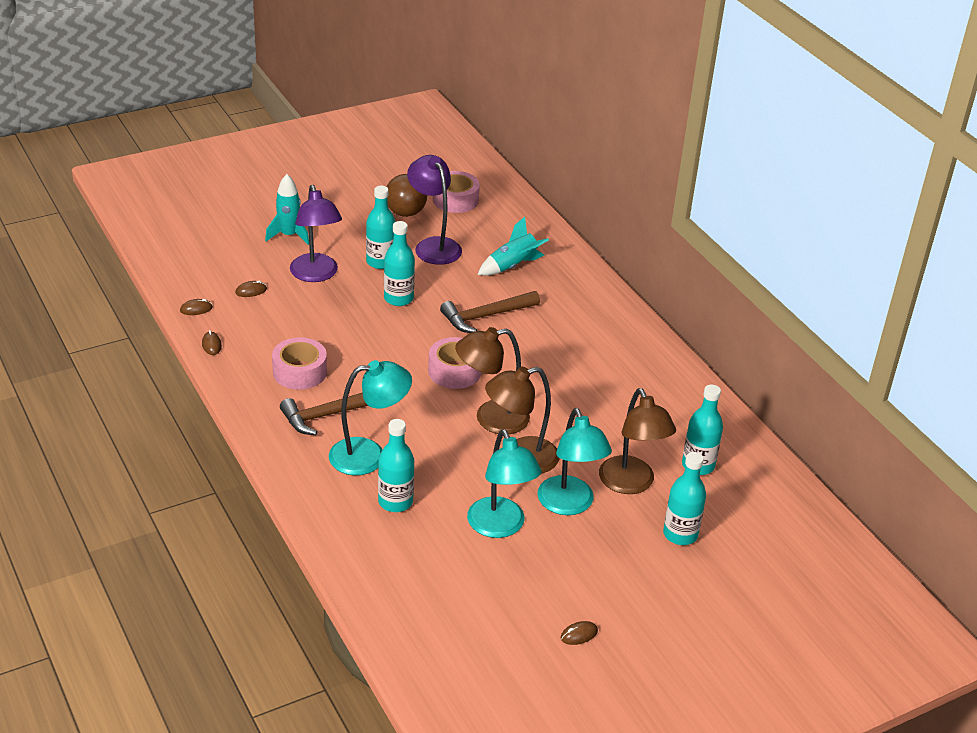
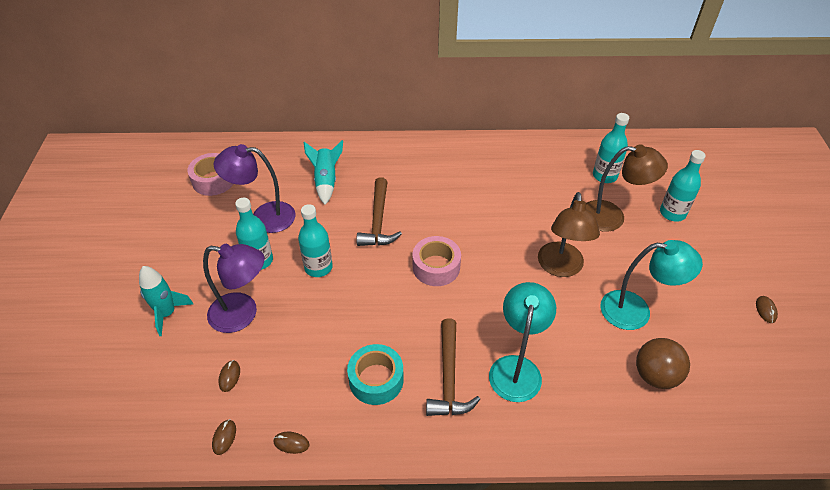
camera: 60 degrees left, 10 degrees up
pink tape [272,337,327,390] -> turquoise tape [347,344,404,405]
turquoise bottle [378,419,414,512] -> none
brown ball [387,174,427,217] -> brown ball moved to [636,338,690,389]
brown lamp [455,327,530,434] -> none
turquoise lamp [537,408,612,515] -> none

